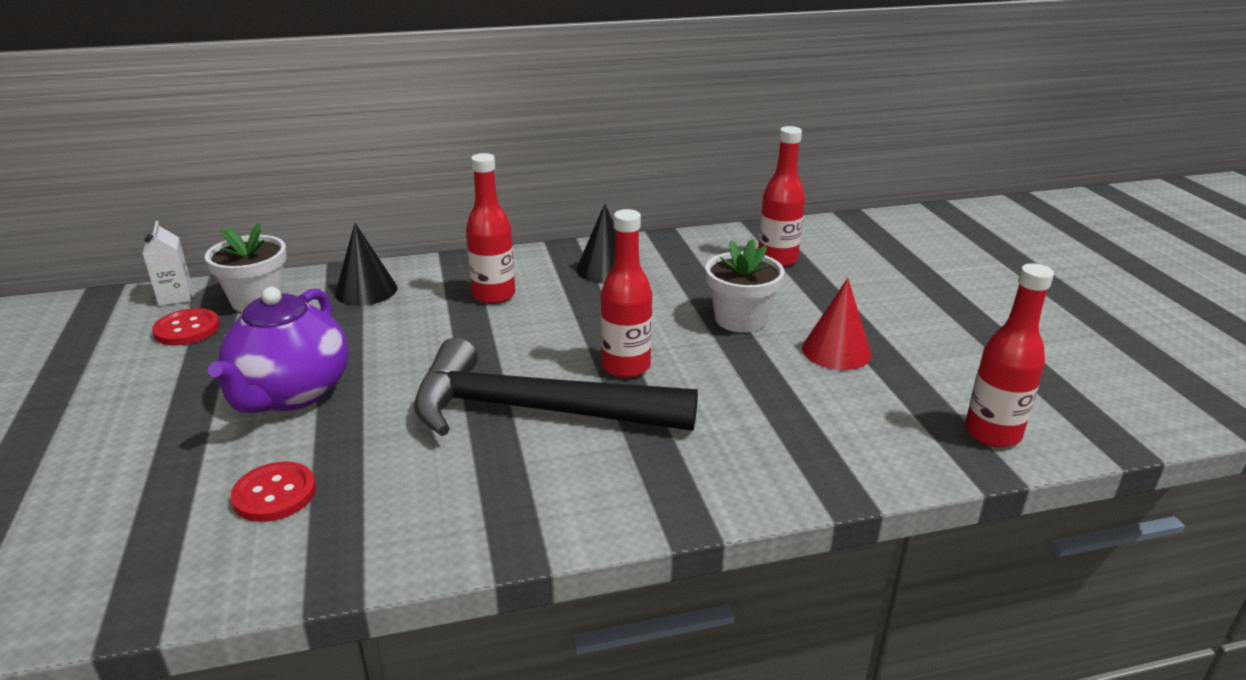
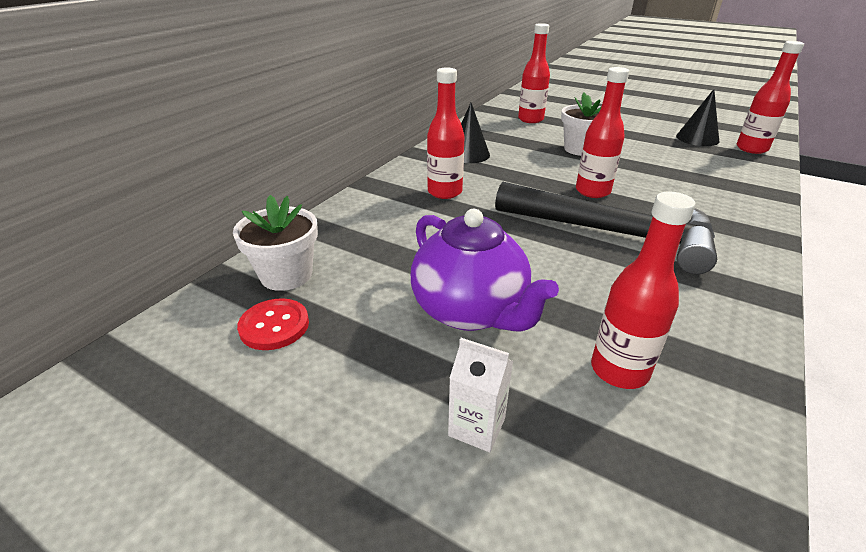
camera: 45 degrees left, 5 degrees up
white carton [143,221,193,306] -> white carton moved to [448,338,513,452]
red button [231,462,316,522] -> red bottle [591,191,695,389]
black cone [335,223,397,306] -> black cone moved to [676,89,719,146]
black hammer [414,338,698,436] -> black hammer turned 120 degrees counterclockwise [495,182,717,275]
red cone [802,278,871,370] -> none

